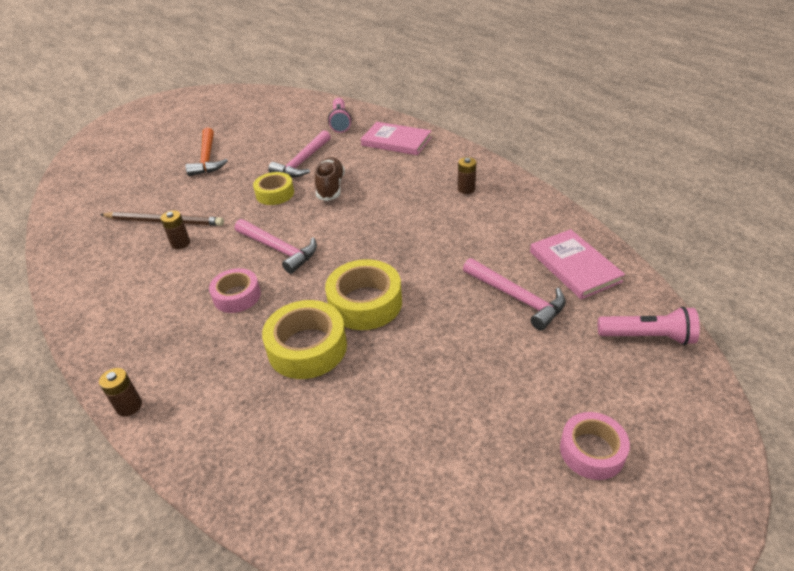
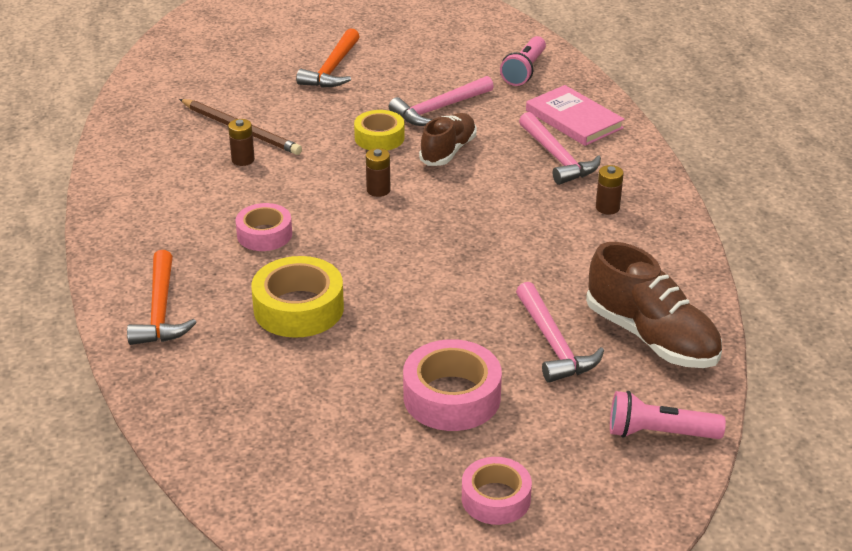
camera: 25 degrees right, 5 degrees down
brown battery [99,368,142,416] -> brown battery moved to [366,148,391,197]
pink hammer [235,219,317,274] -> pink hammer moved to [519,112,601,185]
yellow tape [325,259,402,330] -> none
pink book [530,229,625,299] -> brown shoe [586,242,722,368]
pink flashlight [598,306,700,345] -> pink flashlight turned 150 degrees clockwise [610,391,726,439]
none -> orange hammer [127,250,197,345]
none -> pink tape [403,339,502,431]

